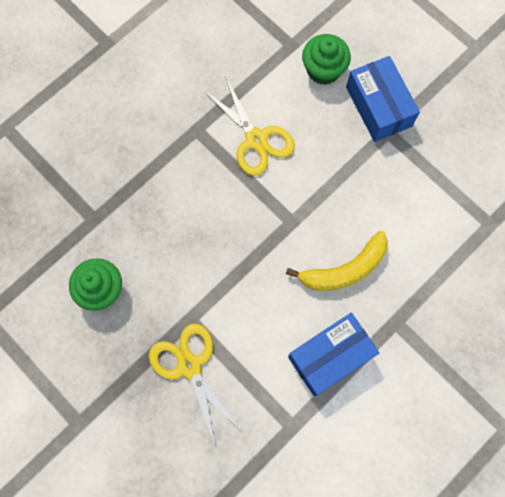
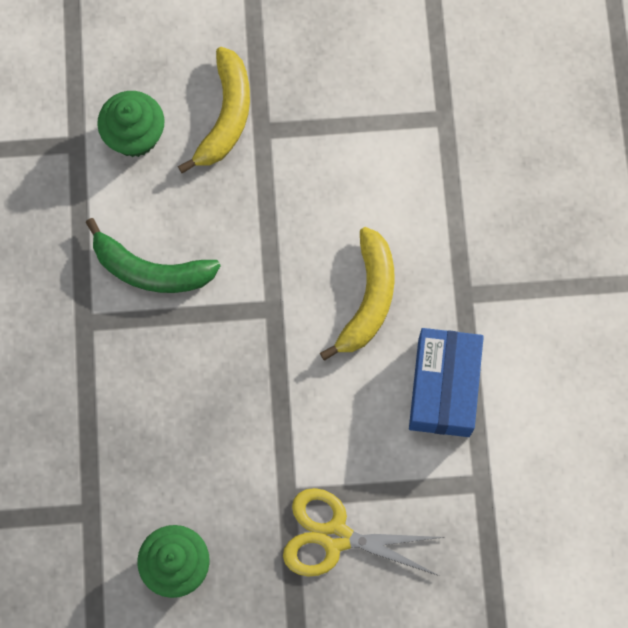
camera: 50 degrees left, 0 degrees up
yellow scissors [204,78,295,176] -> green banana [86,218,221,293]
blue box [346,56,420,142] -> yellow banana [178,47,250,174]

